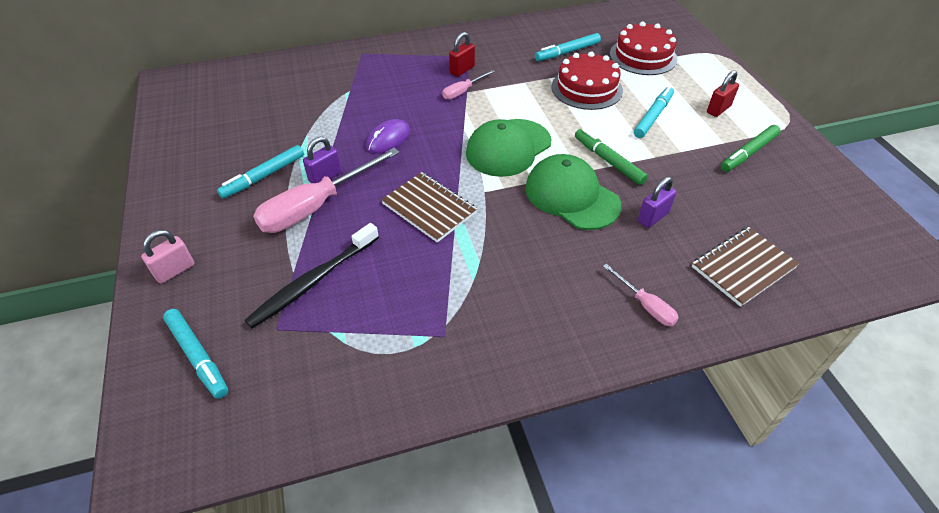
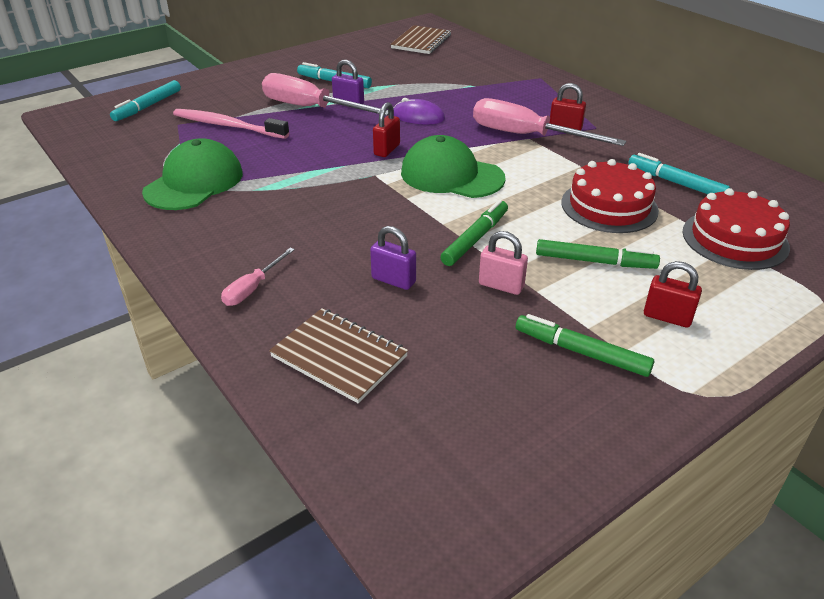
camera: 70 degrees right, 10 degrees down
pink padlock [141,230,195,284] -> pink padlock moved to [479,231,528,295]
black toothbrush [245,223,379,329] -> pink toothbrush [173,109,289,139]
brown notebook [381,172,477,243] -> brown notebook moved to [390,25,451,54]
pink screwdriver [442,70,495,100] -> pink screwdriver [473,98,626,146], size x2.04
green cap [525,154,621,230] -> green cap moved to [142,138,243,210]
turquoise marker [634,86,674,138] -> green marker [536,239,660,269]
none -> red padlock [373,102,400,157]

